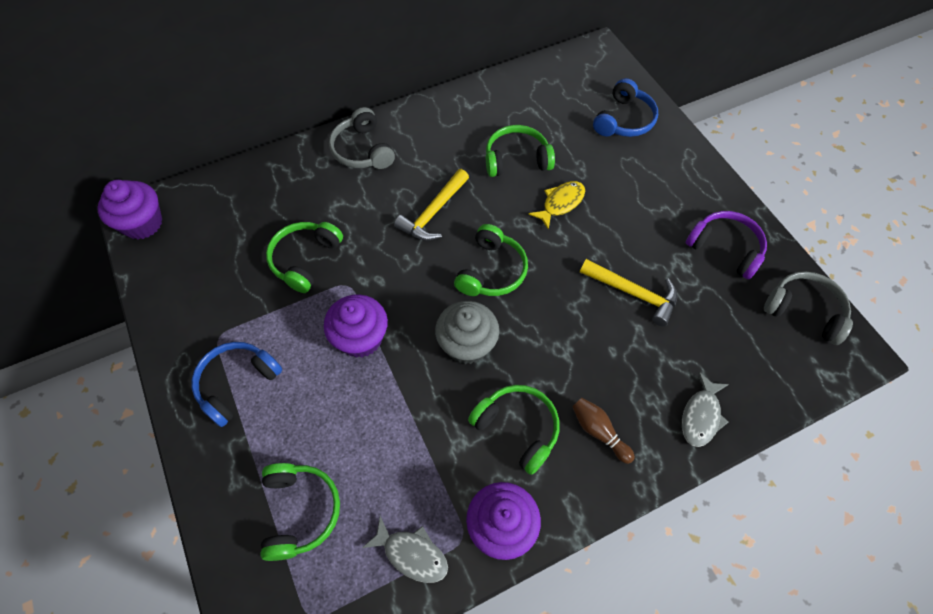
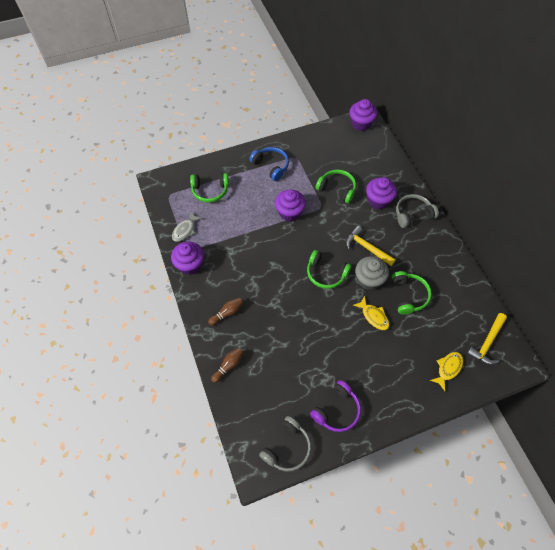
camera: 95 degrees right, 0 degrees up
grey cupcake [435,301,499,364] -> grey cupcake moved to [355,256,389,290]
green headphones [468,385,559,475] -> none
yellow hammer [580,259,678,326] -> yellow hammer moved to [467,313,507,365]
blue headphones [593,78,658,137] -> yellow fish [430,352,463,391]
grey fish [682,372,729,447] -> brown bowling pin [211,348,244,383]
none -> purple cupcake [366,177,397,209]

